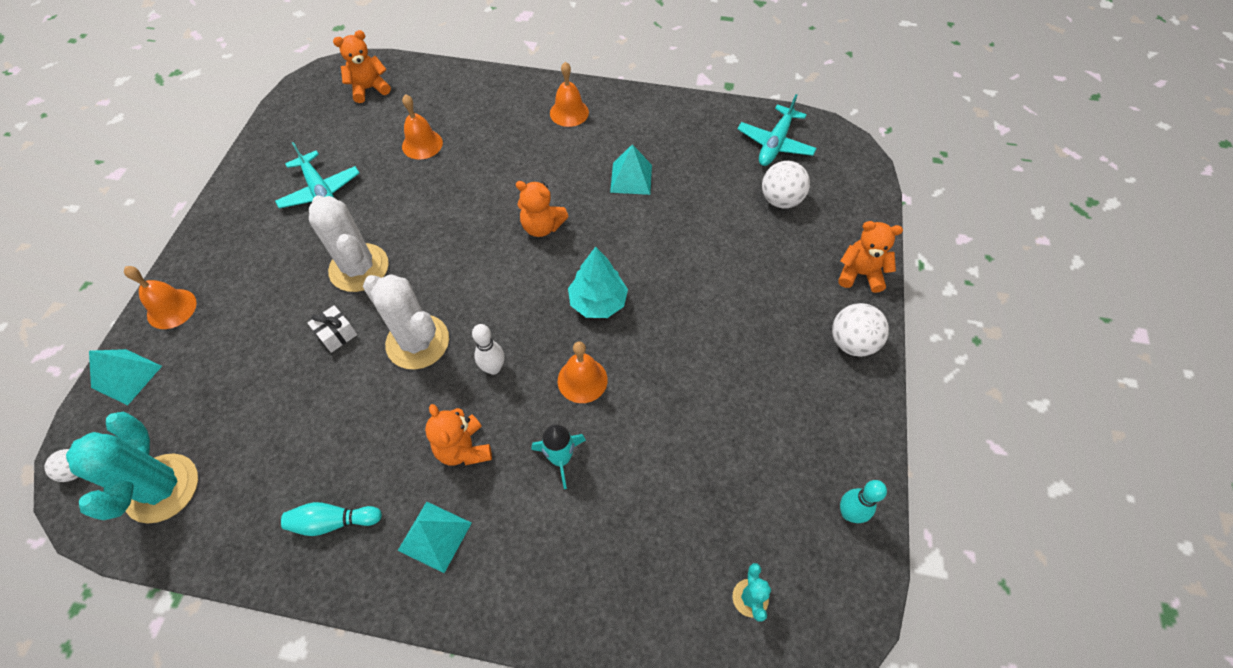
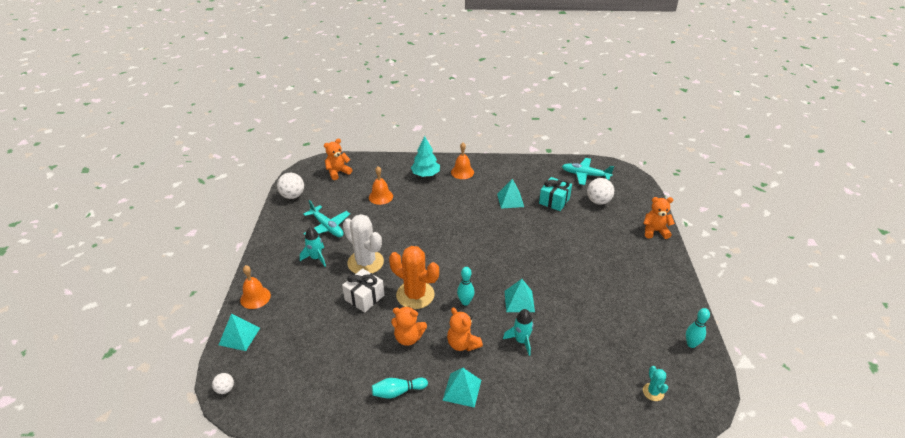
camera: 10 degrees left, 20 degrees down
turquoise cactus [66,411,198,524] -> none
white gift [308,305,357,353] -> white gift [342,268,384,313], size x1.57
white cactus [363,274,449,370] -> orange cactus [389,246,439,309]
white bowling pin [472,324,505,375] -> turquoise bowling pin [457,267,475,306]
orange teddy bear [516,181,568,237] -> orange teddy bear moved to [391,306,427,346]
orange bell [558,341,608,403] -> turquoise pyramid [505,279,535,312]
turquoise tree [568,247,628,318] -> turquoise tree moved to [411,136,440,177]
turquoise plane [738,94,817,166] -> turquoise plane turned 90 degrees clockwise [562,158,614,185]
white ball [832,303,889,357] -> white ball moved to [277,173,304,199]
none -> turquoise rocket [300,227,326,267]
none -> turquoise gift [539,177,572,211]

